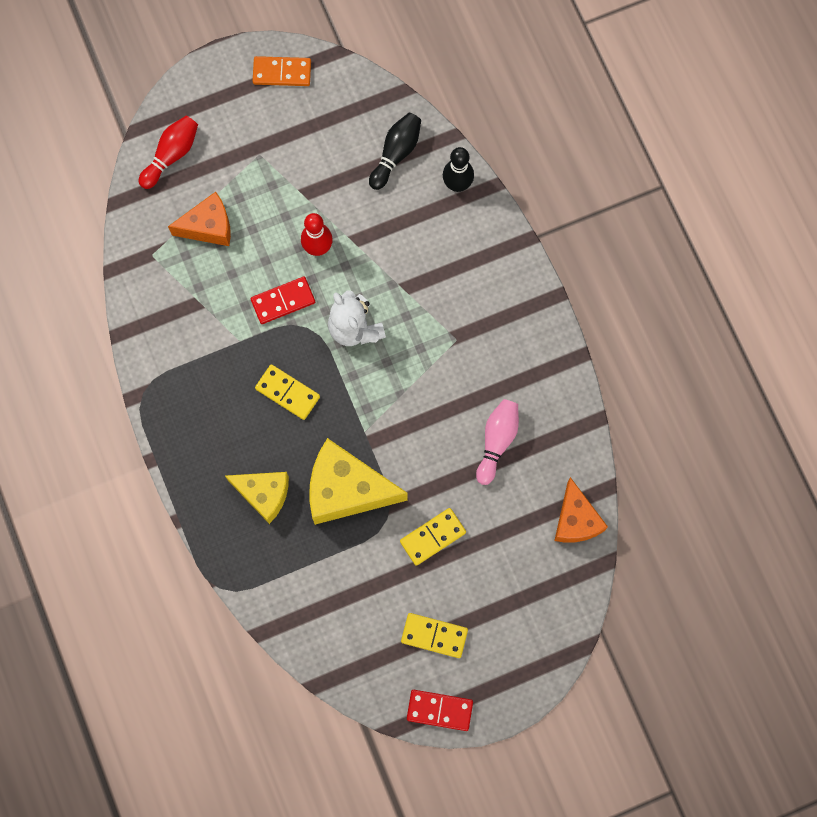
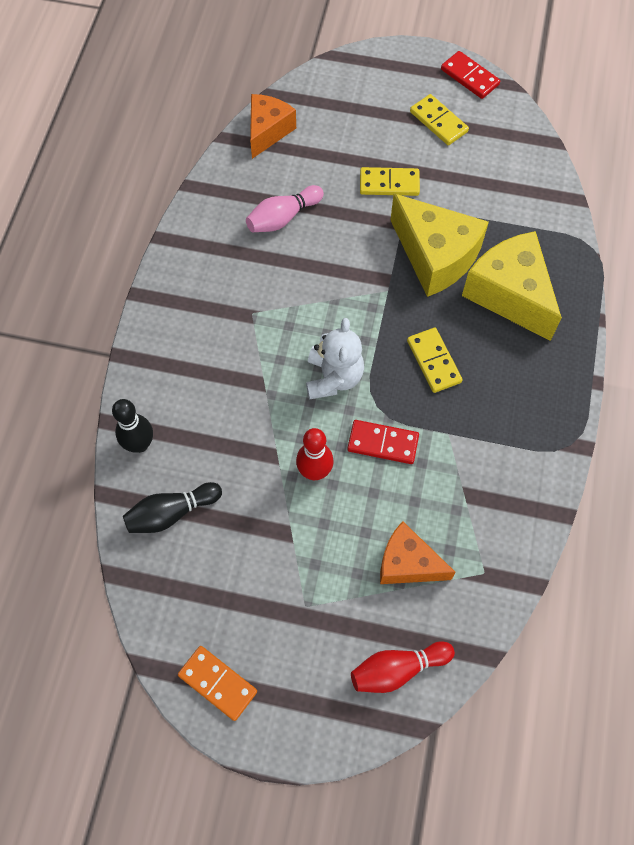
camera: 145 degrees left, 10 degrees down
yellow cheese [225,472,289,524] -> yellow cheese [462,231,562,341], size x1.57

